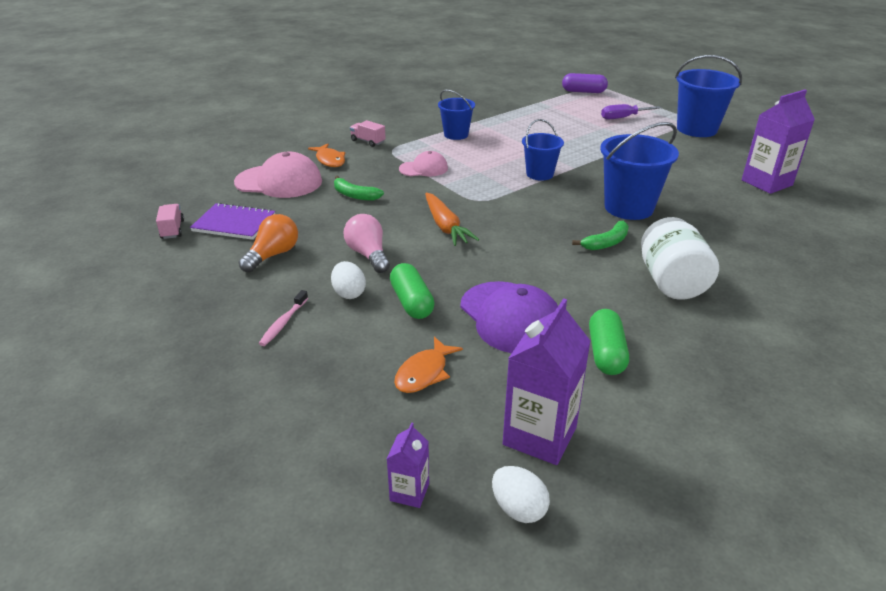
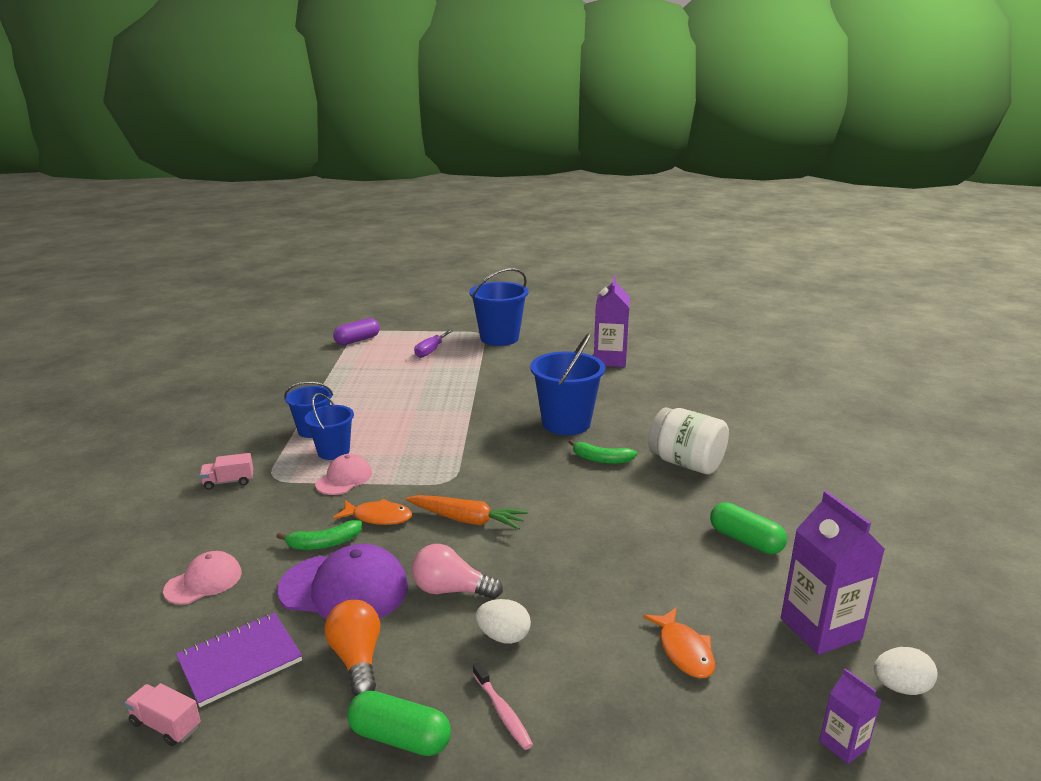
camera: 50 degrees left, 10 degrees down
pink cap [234,152,322,198] -> pink cap [163,551,242,605], size x0.58
orange fish [308,144,345,167] -> orange fish moved to [333,499,412,525]
green capsule [390,263,435,319] -> green capsule moved to [347,691,451,756]
purple cap [460,281,558,353] -> purple cap moved to [277,544,408,619]
blue bucket [522,119,564,181] -> blue bucket moved to [305,393,354,460]
green banana [572,221,629,250] -> green banana turned 105 degrees clockwise [569,439,637,464]

